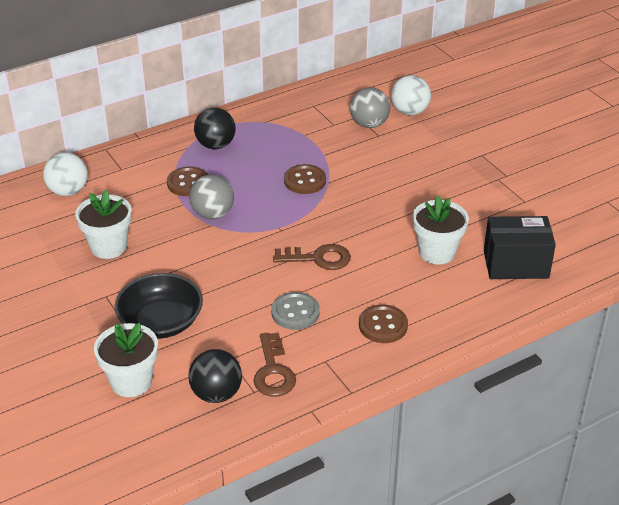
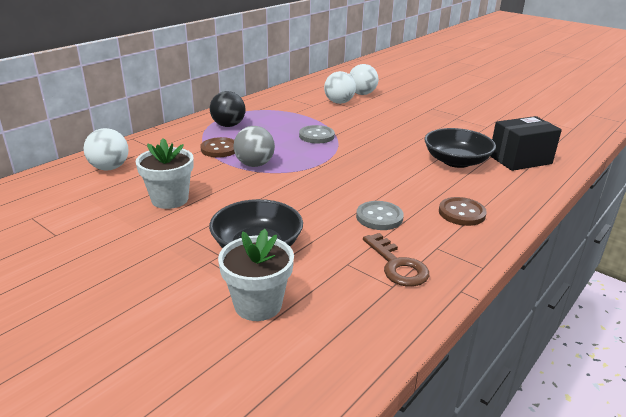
camera: 20 degrees left, 10 degrees down
black ball [188,349,242,403] -> none
brown key [273,244,351,270] -> none
brown button [284,164,326,194] -> grey button [299,125,335,144]
grey ball [350,87,390,128] -> white ball [324,71,356,104]
white flower pot [413,196,469,265] -> black bowl [424,128,496,168]

